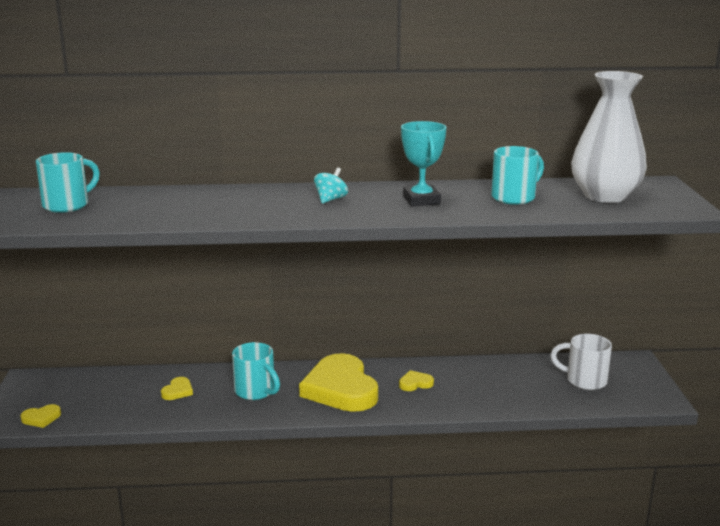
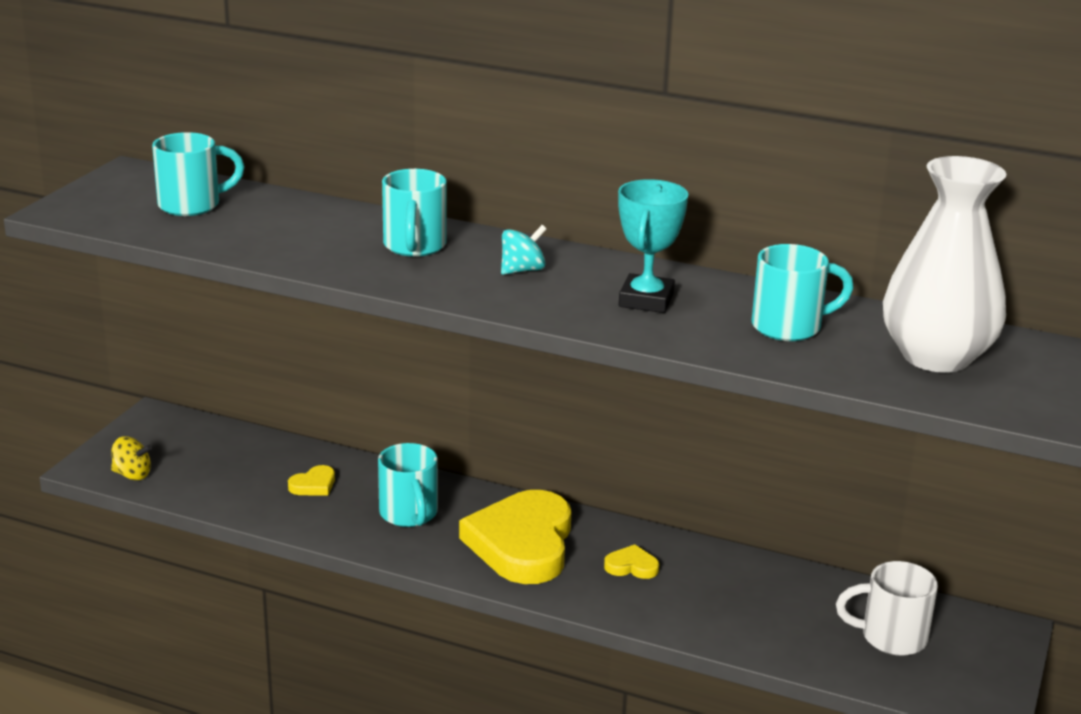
camera: 25 degrees right, 5 degrees up
yellow heart [20,404,61,428] -> yellow spinning top [111,436,152,480]
white mug [550,334,612,390] -> white mug turned 45 degrees counterclockwise [836,561,938,656]
none -> turquoise mug [382,169,447,257]

